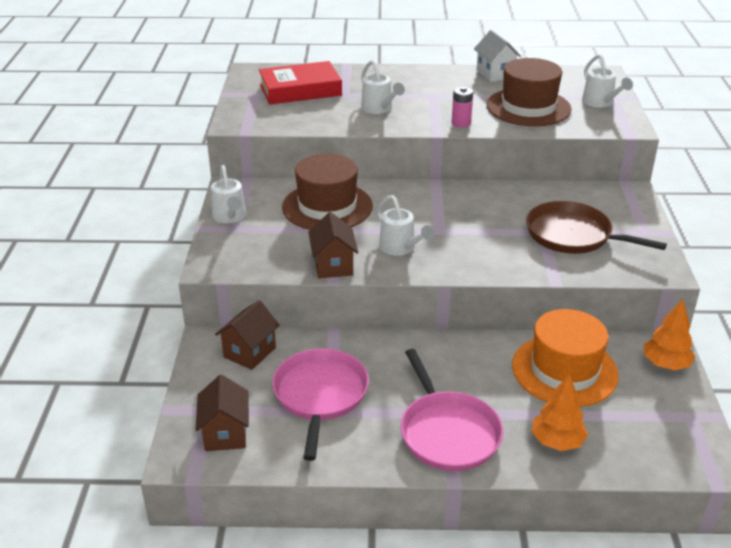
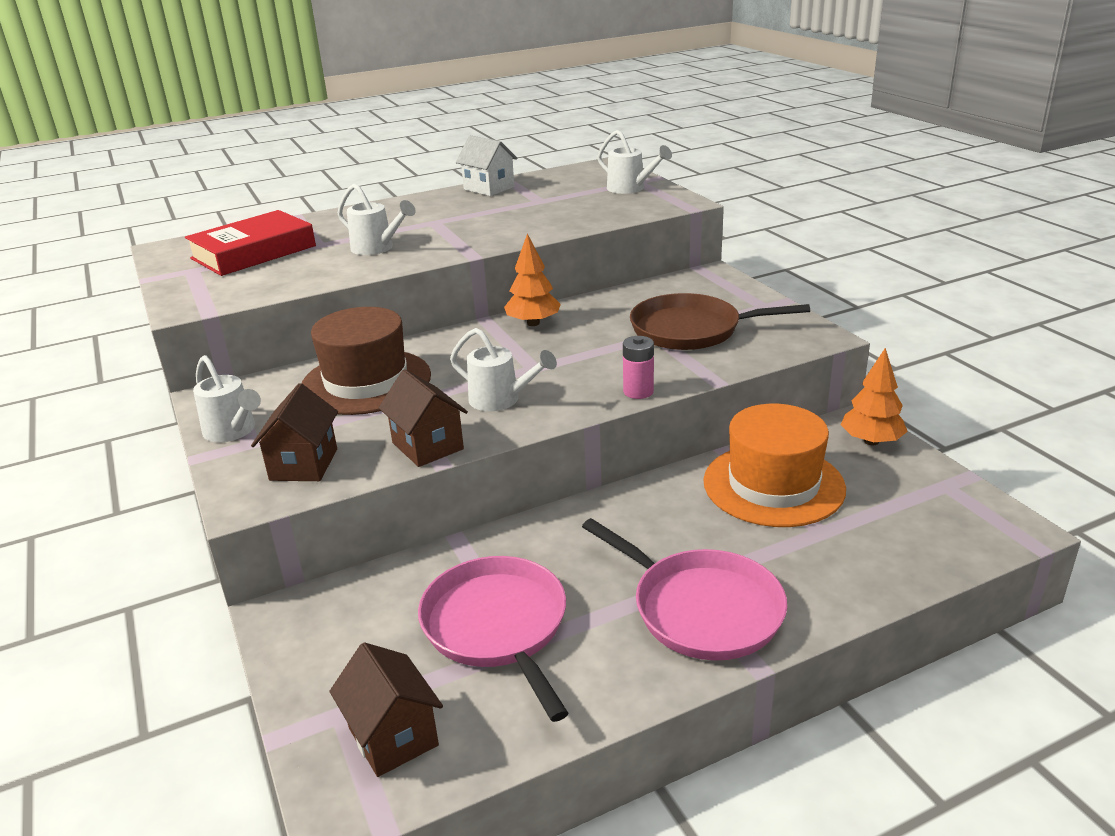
camera: 25 degrees left, 5 degrees down
brown house [215,300,280,370] -> brown house moved to [251,383,338,481]
pink battery [452,87,473,128] -> pink battery moved to [623,336,654,399]
brown hat [487,58,572,126] -> none
orange tree [531,373,588,451] -> orange tree moved to [504,234,561,326]

